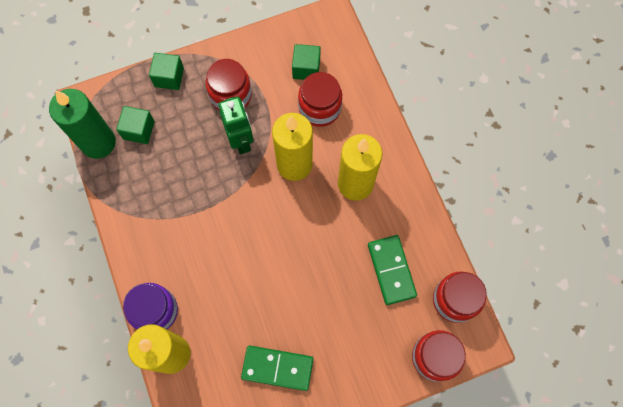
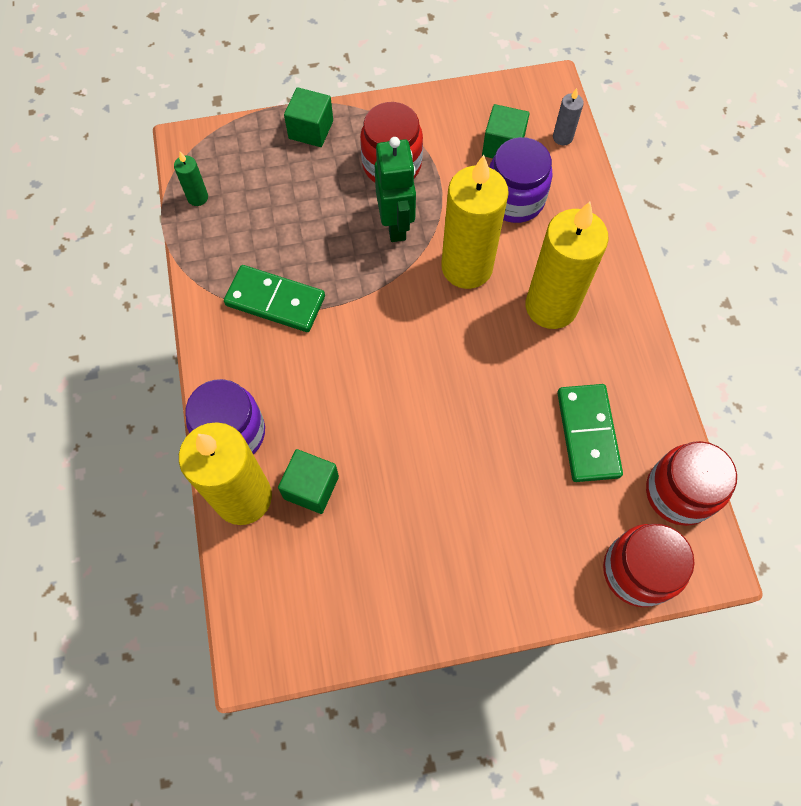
camera: 10 degrees right, 5 degrees down
green candle [49,89,116,159] -> green candle [174,152,208,206], size x0.42
green cube [116,106,155,144] -> green cube moved to [278,449,339,514]
green domino [241,345,313,391] -> green domino moved to [224,265,325,332]
red jar [298,72,342,127] -> purple jar [489,137,553,223]
none -> grey candle [553,88,584,145]

